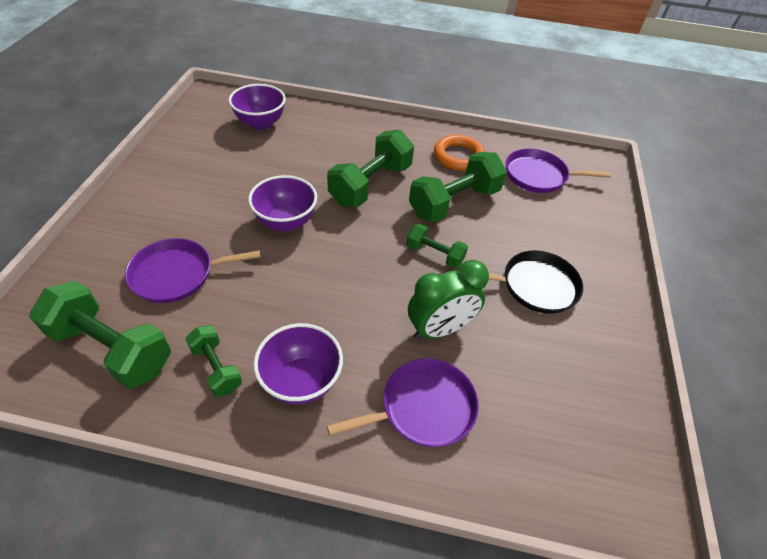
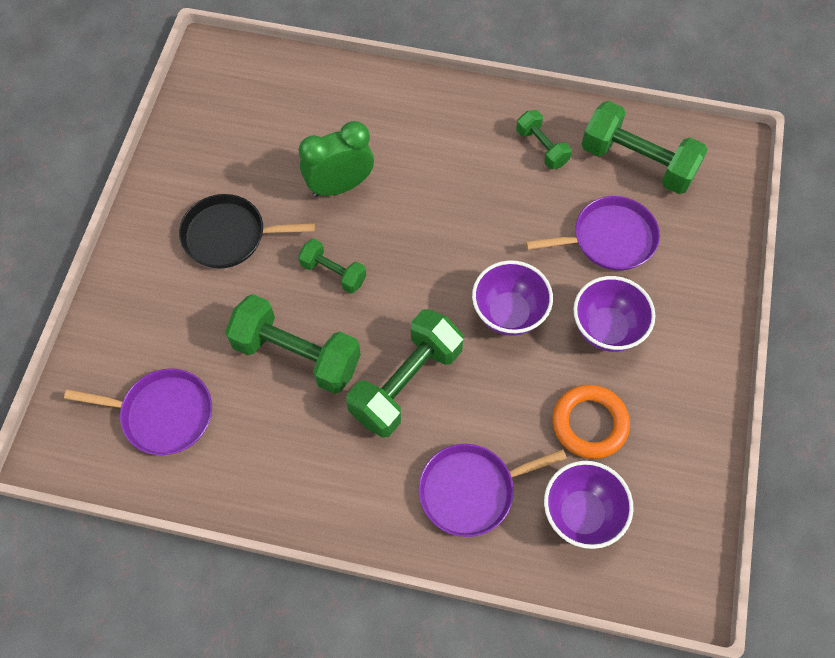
camera: 175 degrees left, 15 degrees up
purple bowl [254,323,343,404] -> purple bowl moved to [573,276,655,352]
purple pan [327,358,479,447] -> purple pan moved to [418,444,567,537]
green dumbbell [409,152,507,222] -> green dumbbell turned 60 degrees clockwise [225,294,361,394]
orange ring [434,134,485,171] -> orange ring moved to [552,385,630,459]

